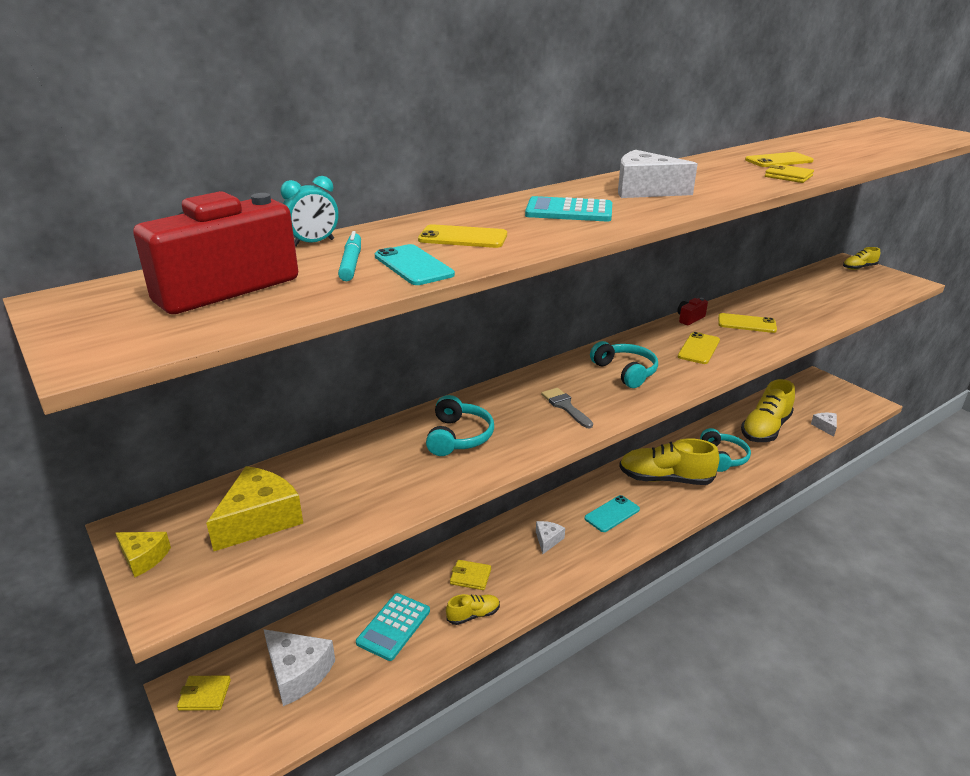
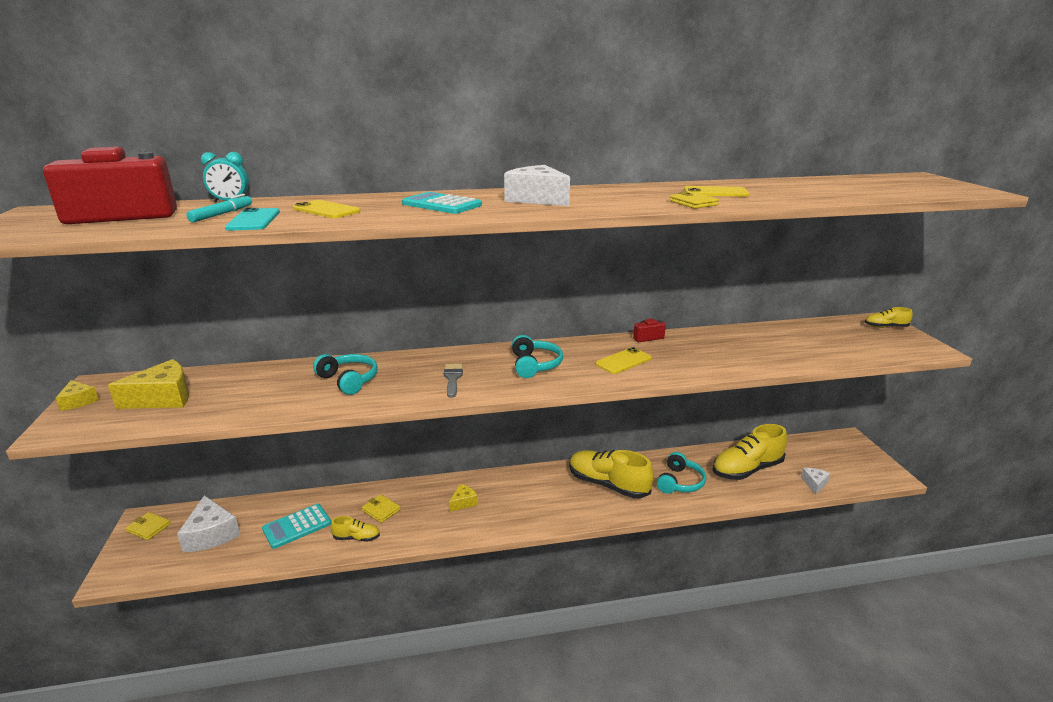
camera: 25 degrees right, 5 degrees down
turquoise headphones [426,395,494,456] -> turquoise headphones turned 75 degrees counterclockwise [313,354,378,395]
white cheese [536,521,565,554] -> yellow cheese [449,484,478,512]
turquoise phone [585,495,640,532] -> none
yellow phone [718,313,777,333] -> none

